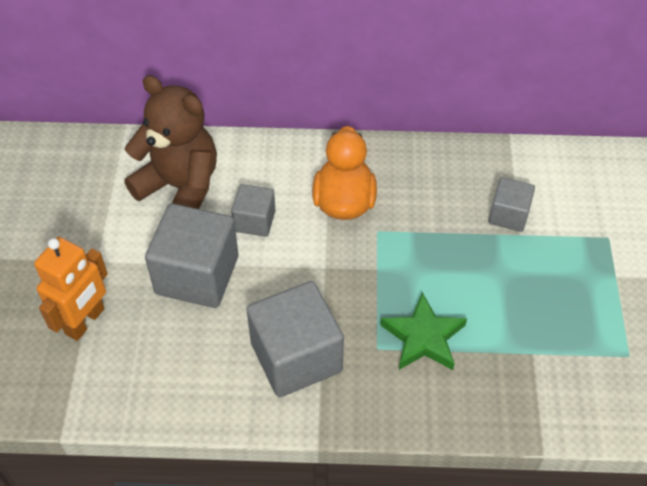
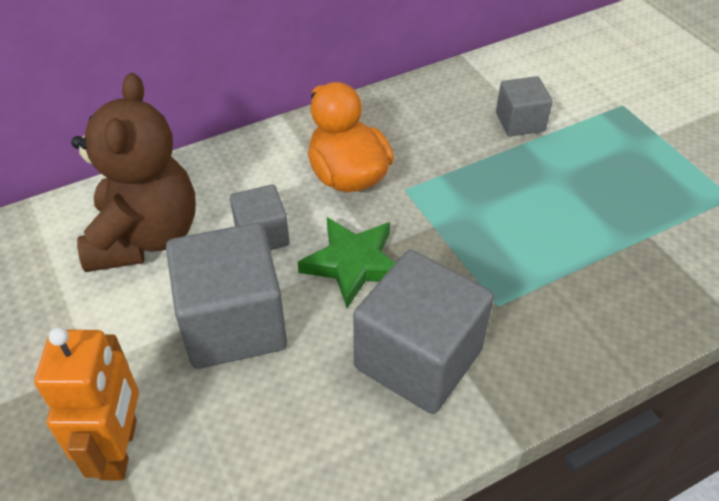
camera: 30 degrees left, 5 degrees down
brown teddy bear [124,75,217,209] -> brown teddy bear turned 90 degrees clockwise [71,73,196,272]
green star [380,292,467,370] -> green star moved to [298,217,395,308]

